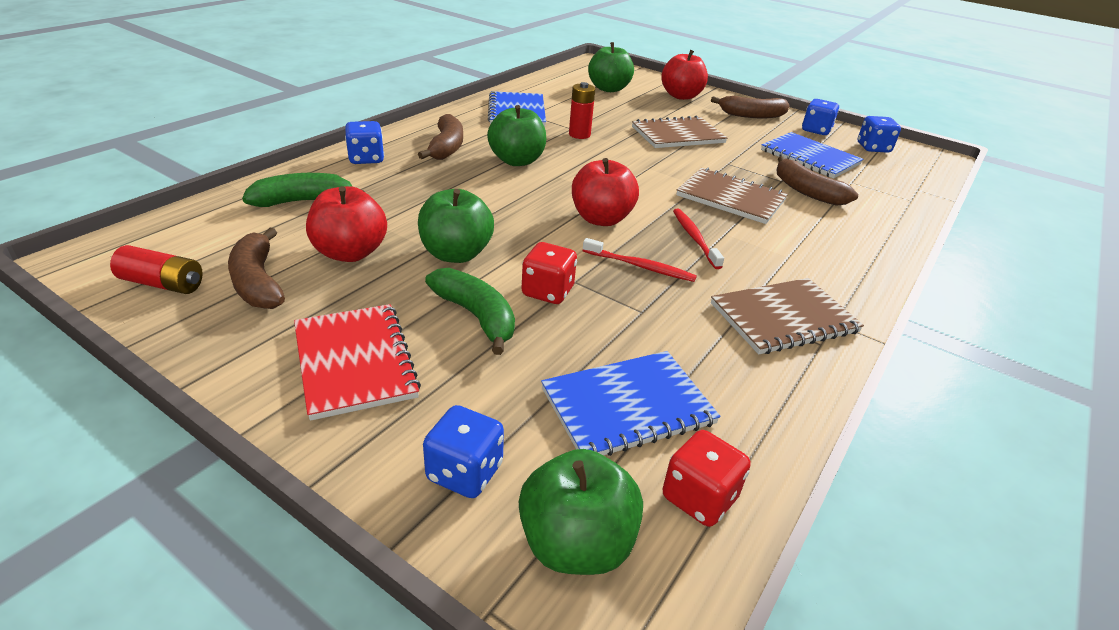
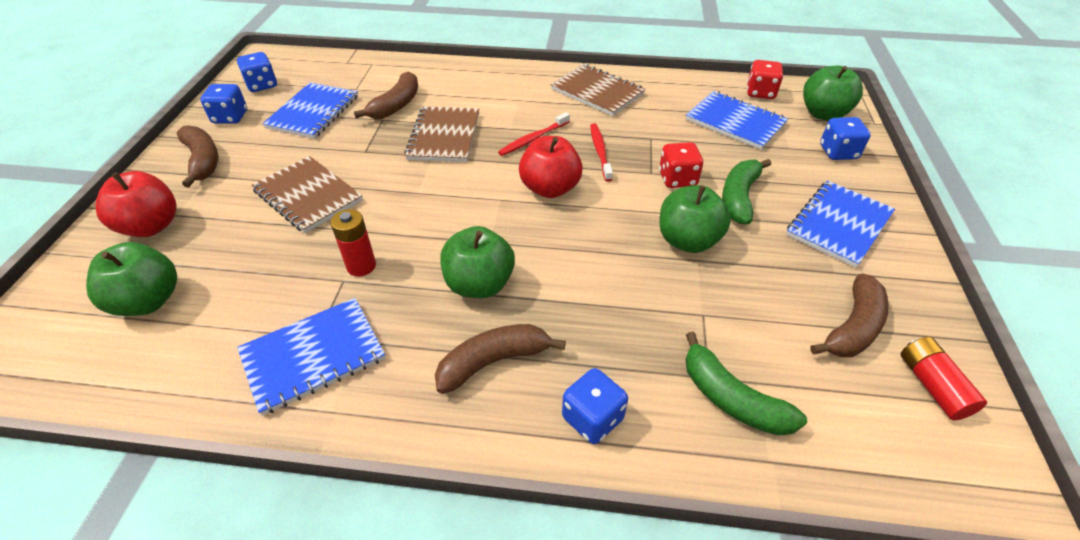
camera: 115 degrees left, 10 degrees up
red notebook [294,304,421,421] -> blue notebook [786,181,895,268]
red apple [306,186,387,262] -> none

